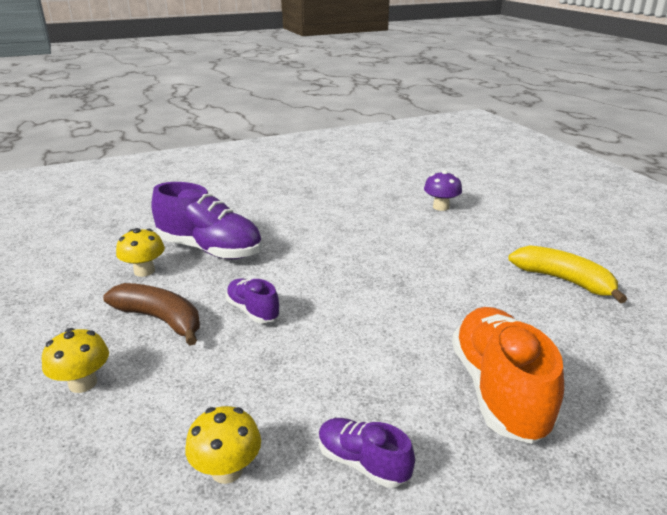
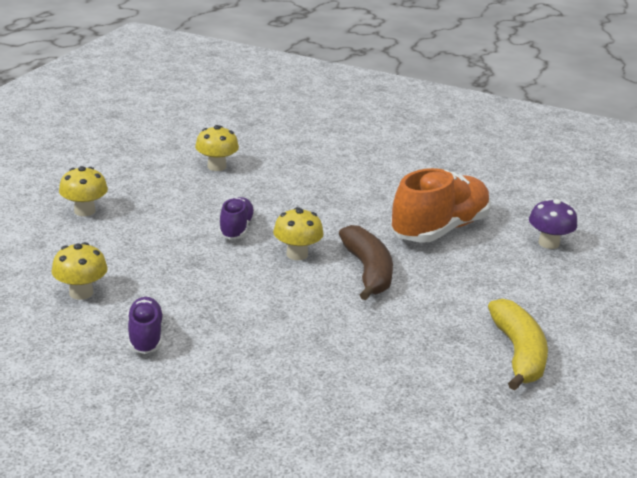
camera: 45 degrees right, 0 degrees up
brown banana [103,283,200,346] -> brown banana moved to [339,225,393,300]
purple shoe [151,182,262,259] -> none
orange shoe [452,307,564,444] -> orange shoe moved to [390,168,491,243]
none -> yellow mushroom [273,207,324,260]

